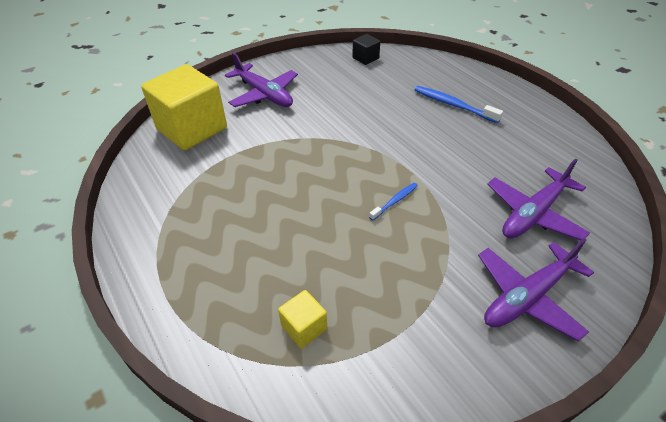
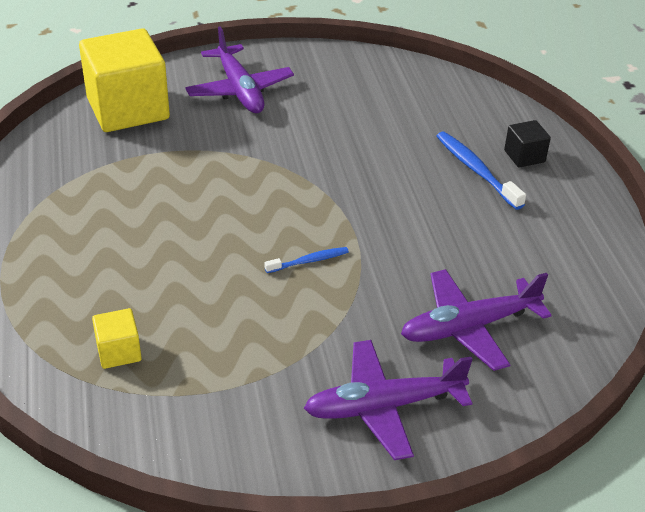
camera: 20 degrees right, 5 degrees down
black cube [352,34,380,65] -> black cube moved to [504,120,551,168]

